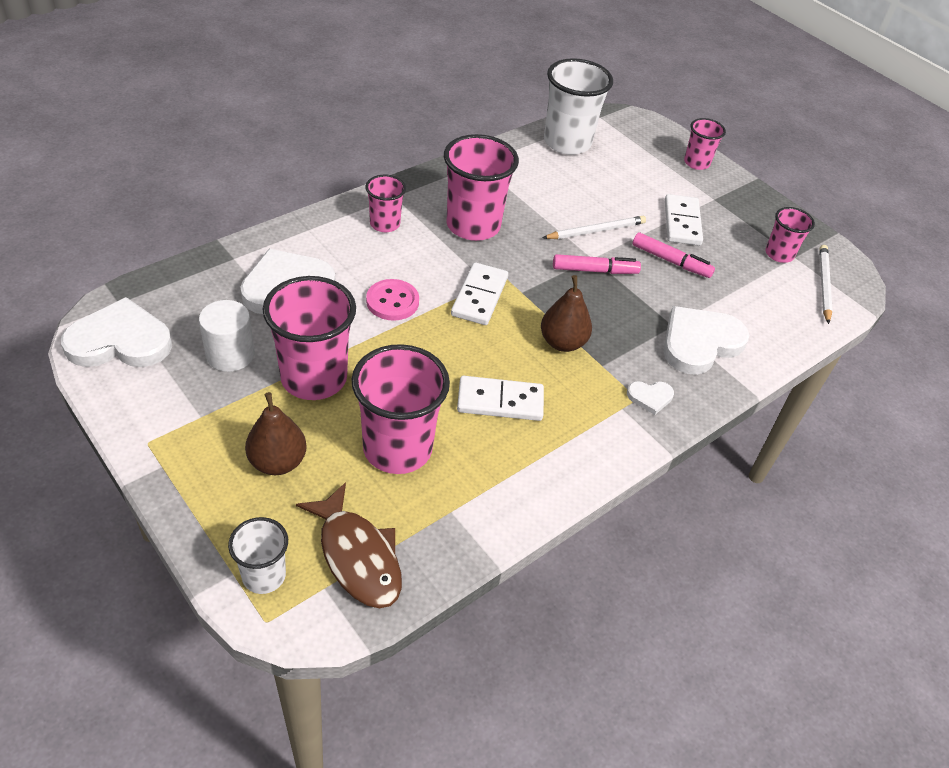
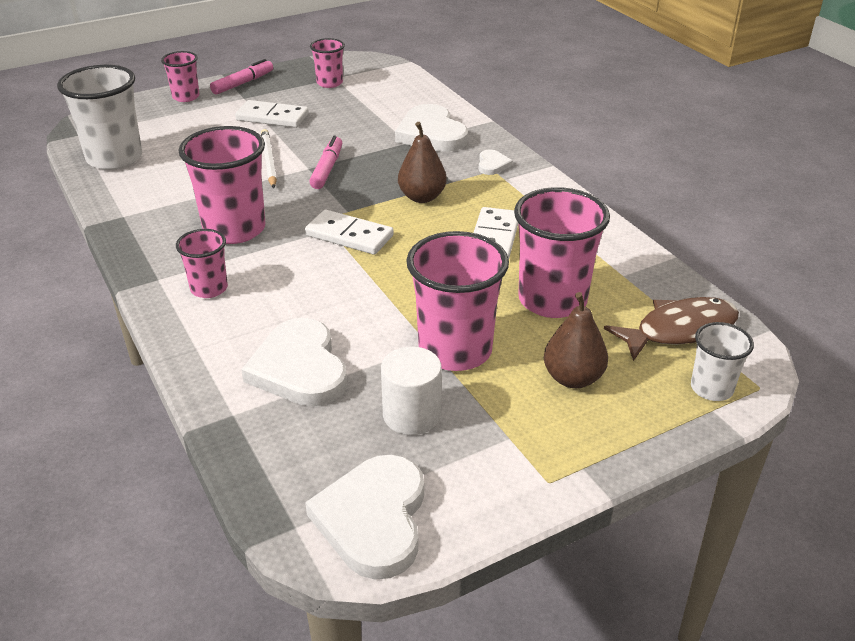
camera: 75 degrees left, 10 degrees down
pink button [366,279,419,321] -> none
pink marker [632,233,715,278] -> pink marker moved to [210,59,273,95]
white pencil [819,245,833,324] -> none

